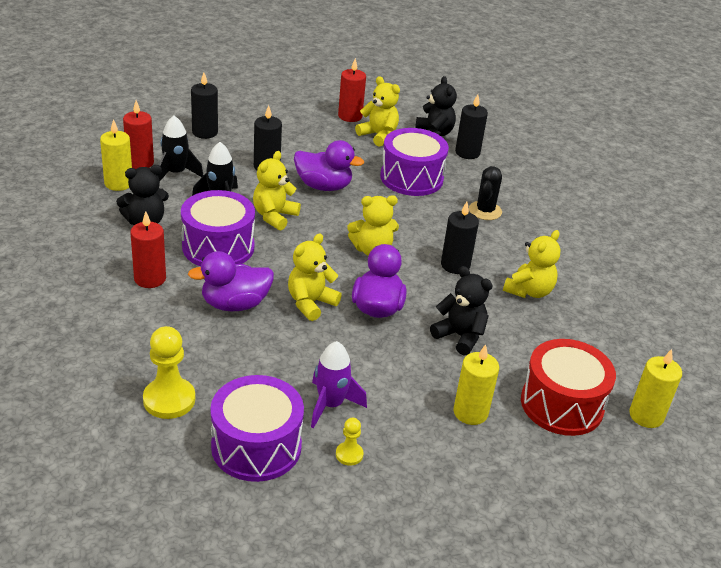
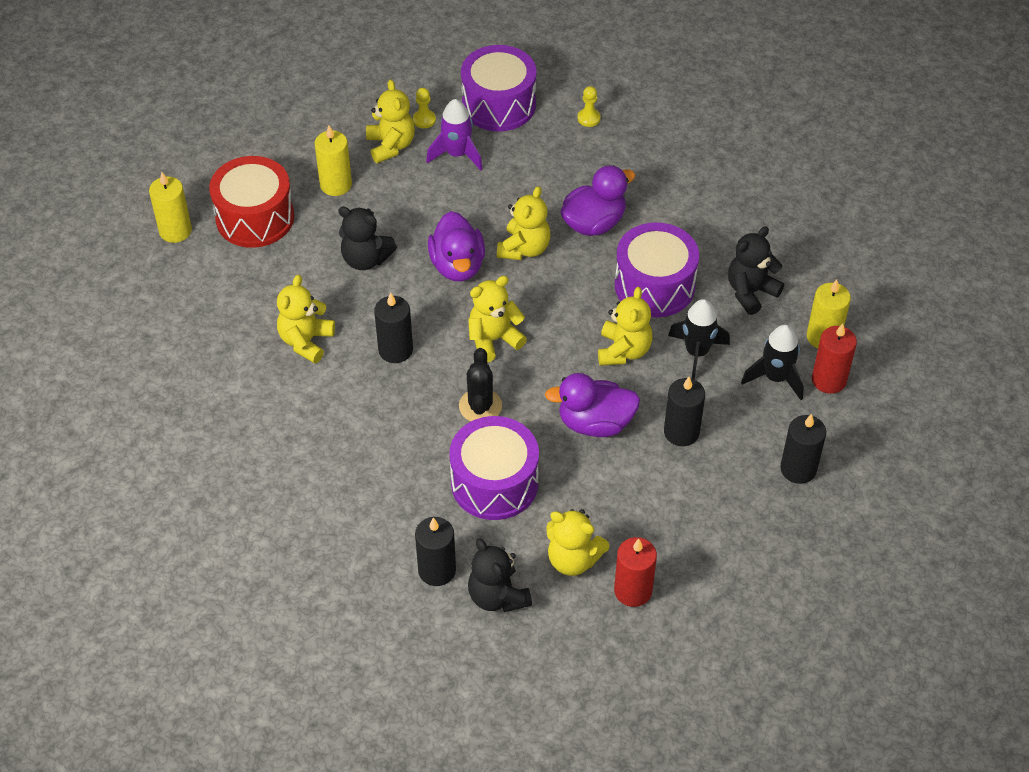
camera: 165 degrees right, 15 degrees up
red candle [130,211,166,288] -> none
yellow pawn [143,326,195,419] -> yellow pawn [577,86,601,127], size x0.52
black cactus [469,166,502,220] -> black cactus moved to [459,348,502,421]
none -> yellow teddy bear [366,80,415,163]

